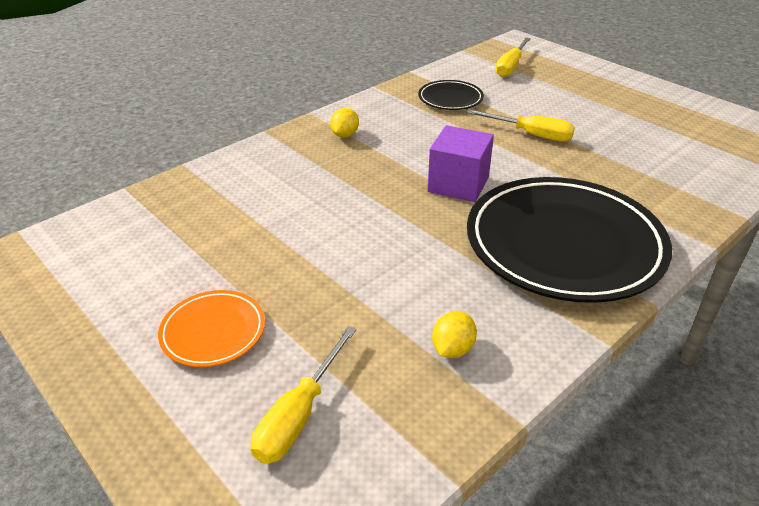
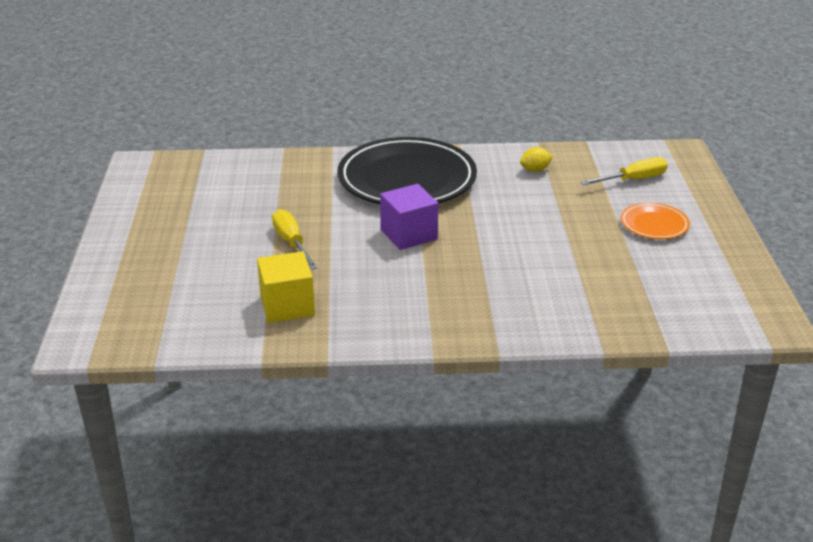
camera: 140 degrees left, 5 degrees down
yellow lemon [330,108,359,138] -> none
black plate [418,80,484,110] -> yellow cube [257,251,315,323]
yellow screwdriver [496,37,531,77] -> none

